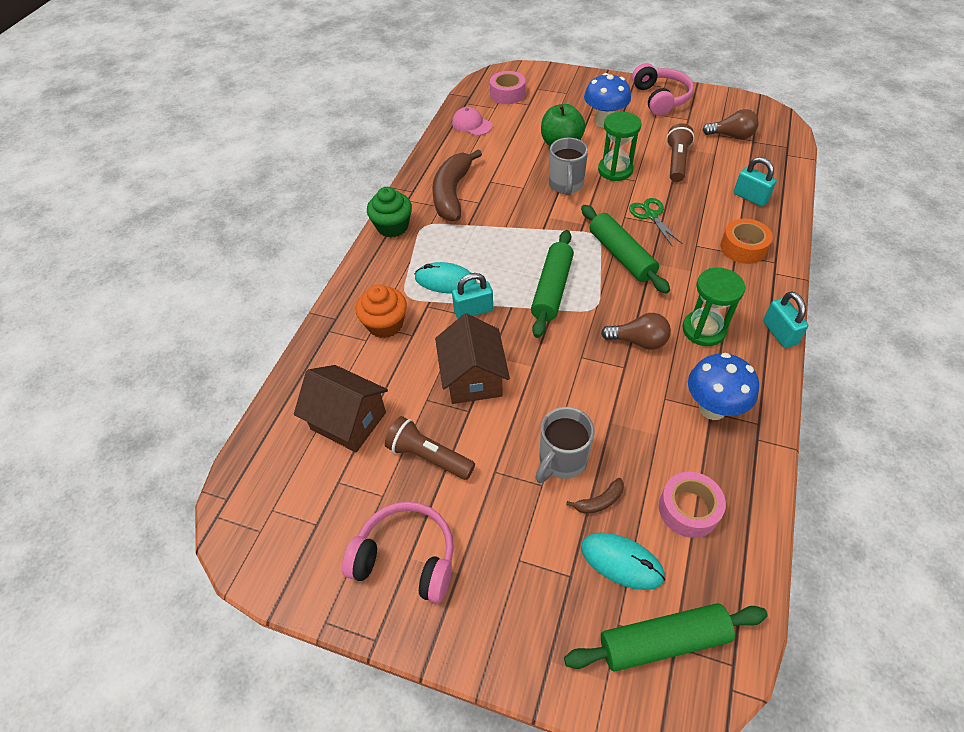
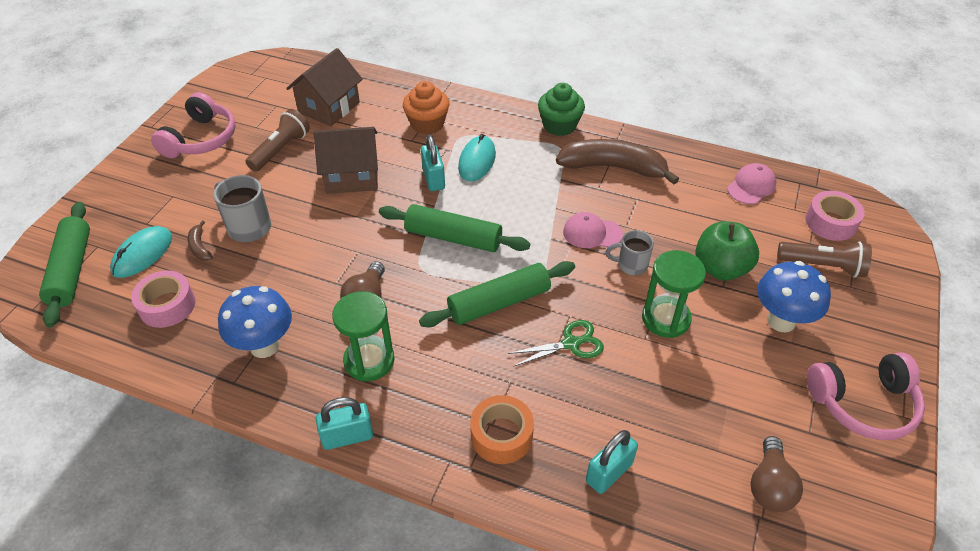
camera: 90 degrees right, 5 degrees down
grey mug [549,138,588,195] -> grey mug [606,230,654,275], size x0.66
brown flashlight [666,123,694,182] -> brown flashlight moved to [777,241,872,278]
none -> pink cap [563,212,623,248]

